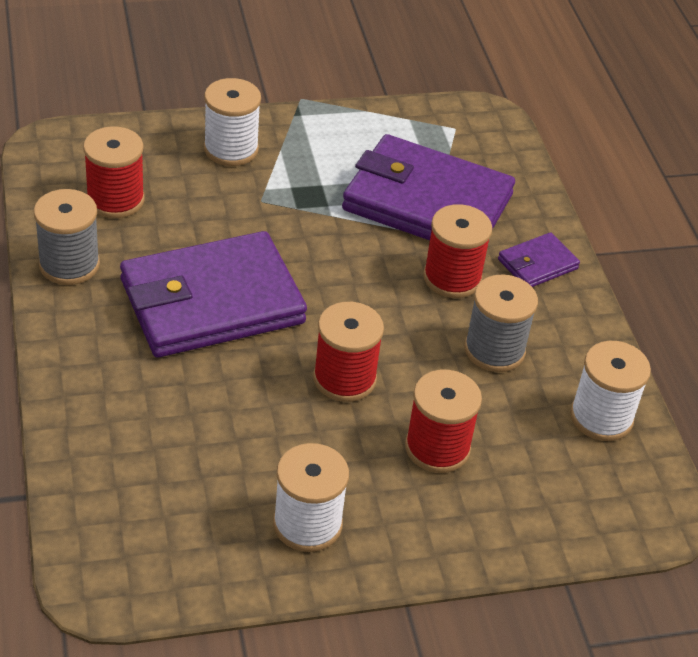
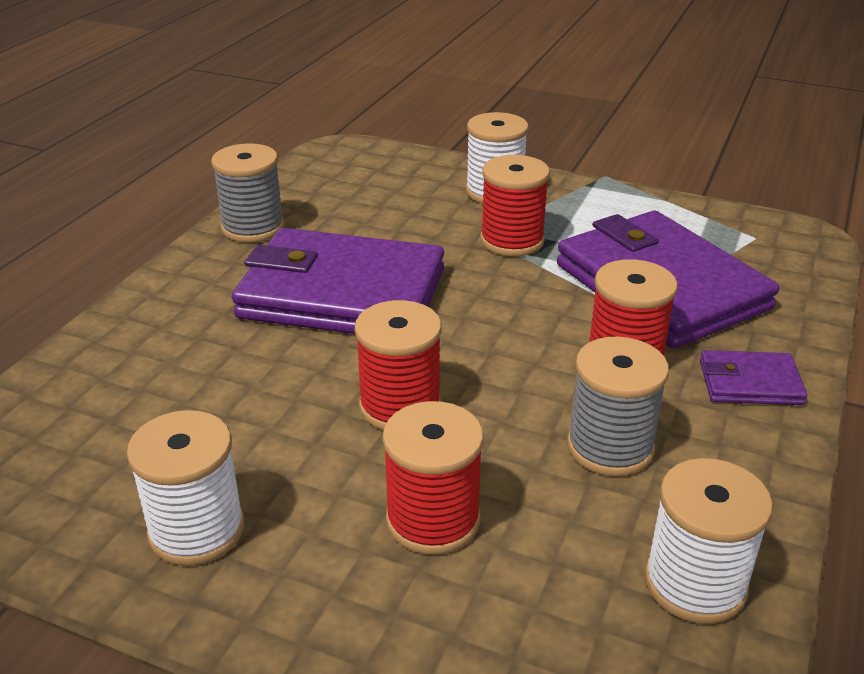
camera: 40 degrees right, 10 degrees down
red spool [83,126,145,218] -> red spool moved to [480,155,550,256]

